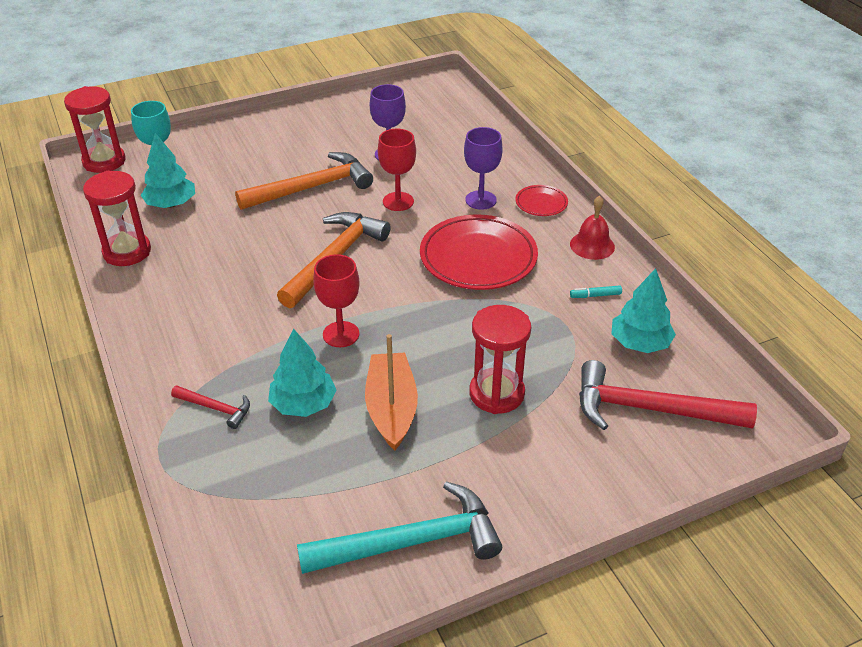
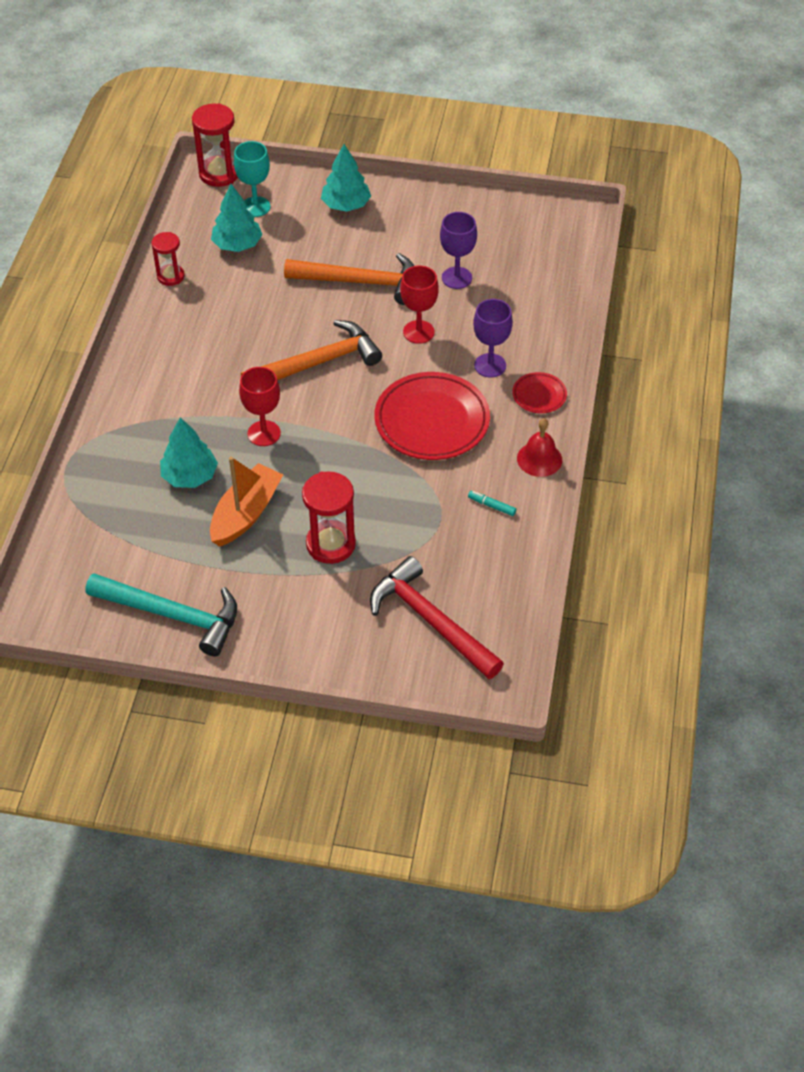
camera: 35 degrees right, 10 degrees up
red hourglass [83,171,151,266] -> red hourglass [152,232,185,286], size x0.63
red hammer [171,385,250,429] -> none
turquoise tree [611,268,676,353] -> turquoise tree moved to [321,144,371,212]

